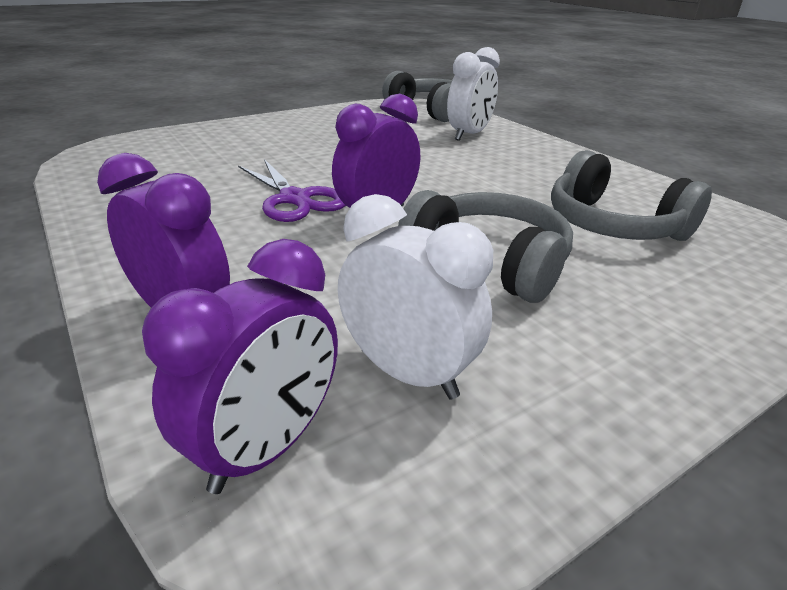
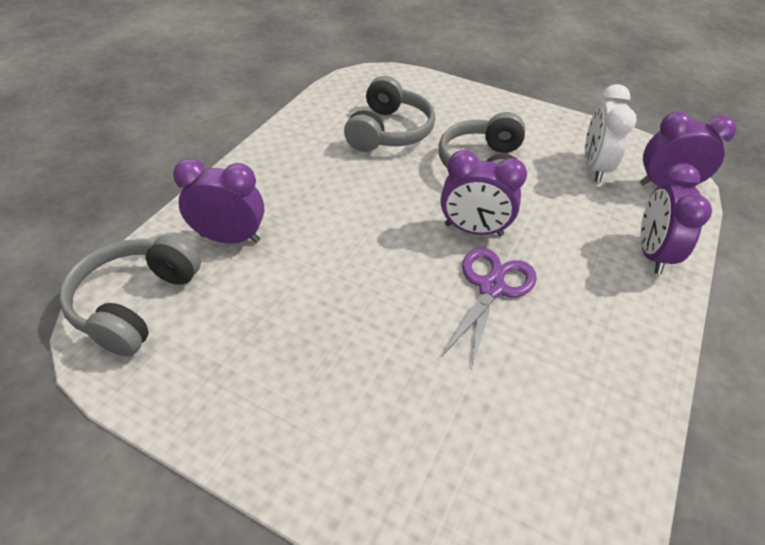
camera: 120 degrees left, 15 degrees up
white clock [447,47,500,141] -> purple clock [173,158,264,243]

